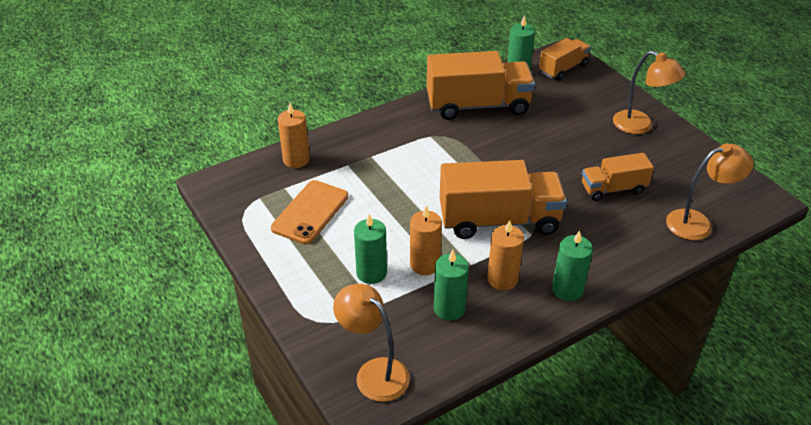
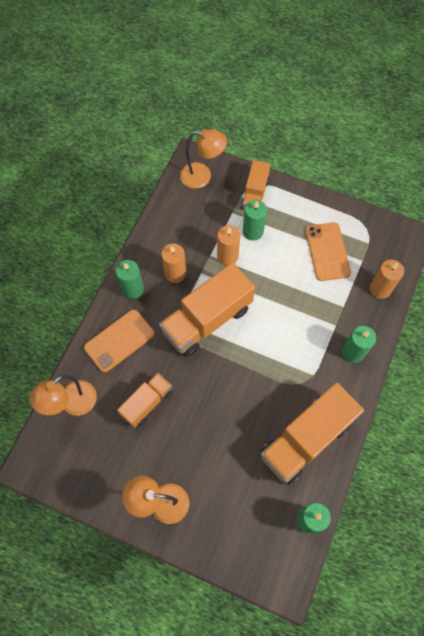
camera: 145 degrees right, 25 degrees up
green candle [434,250,469,321] -> green candle moved to [342,326,376,363]
orange truck [539,38,591,80] -> orange truck moved to [241,160,270,210]
none -> orange phone [84,310,154,372]

